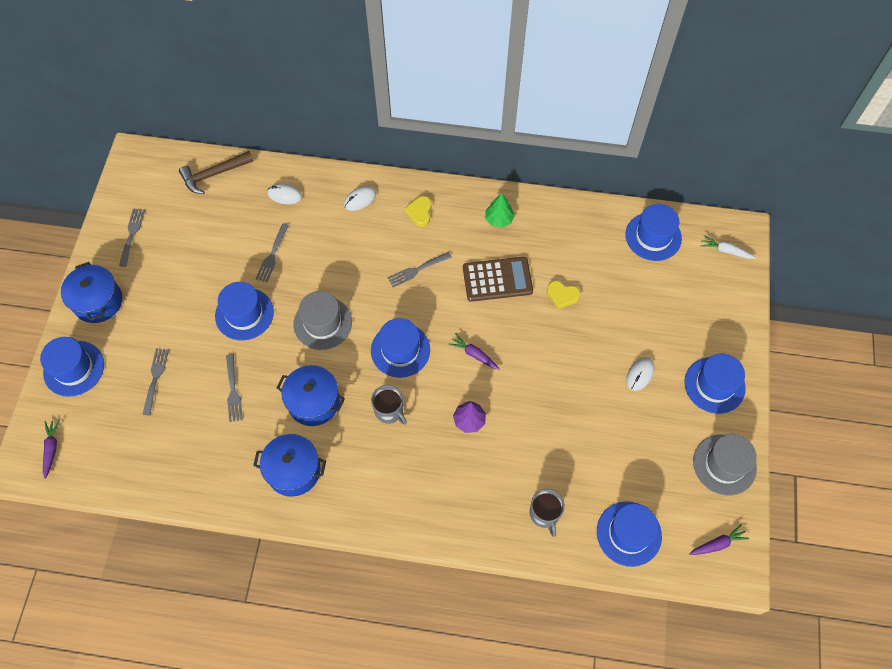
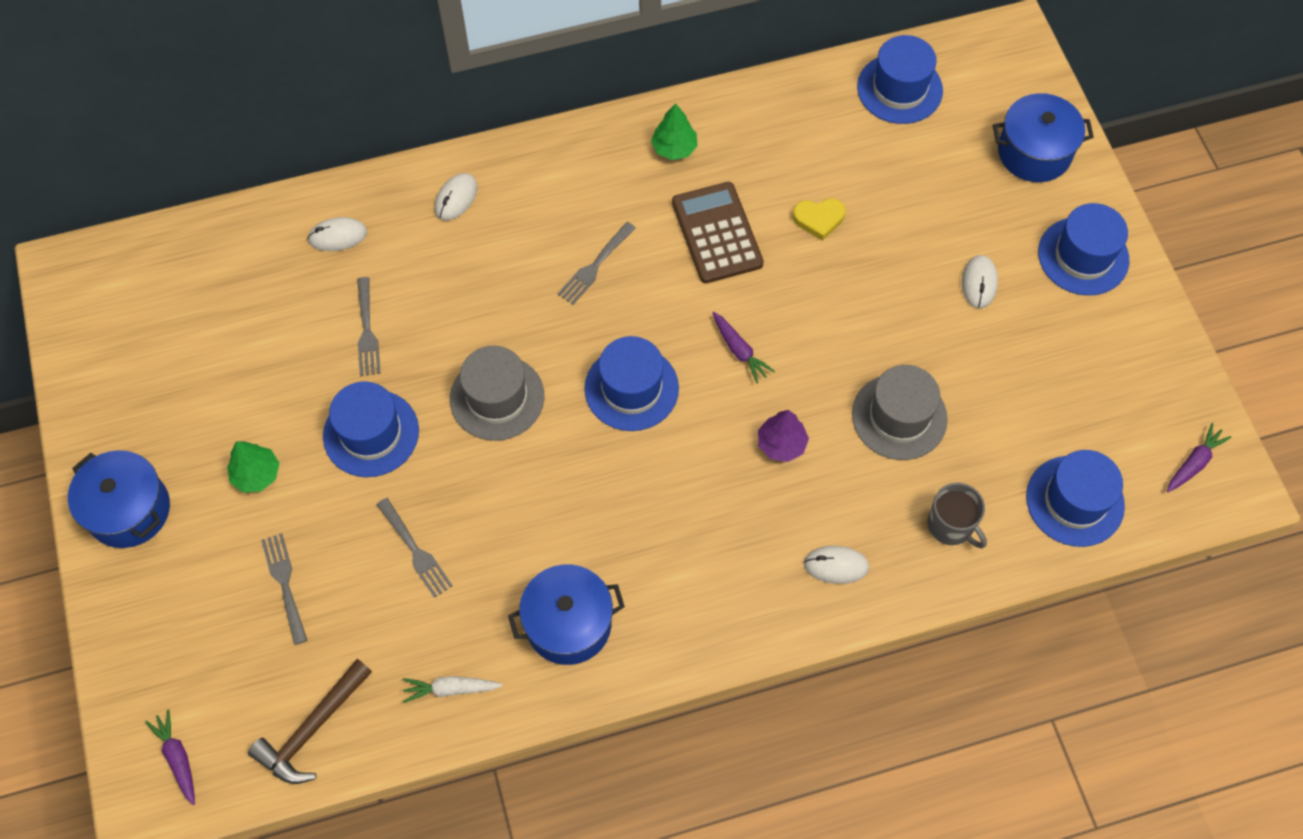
camera: 25 degrees left, 0 degrees up
blue hat [40,337,104,397] -> none
grey fork [119,209,145,267] -> none
brown hammer [179,151,253,194] -> brown hammer moved to [248,659,372,784]
blue pot [276,365,345,426] -> blue pot moved to [993,93,1094,182]
grey mug [371,385,407,425] -> none
yellow heart [404,196,432,227] -> none
purple carrot [448,334,500,370] -> purple carrot turned 135 degrees counterclockwise [712,312,775,383]
brown calculator [463,257,533,302] -> brown calculator turned 75 degrees counterclockwise [672,182,764,283]
grey hat [693,434,757,496] -> grey hat moved to [852,365,948,460]
white carrot [701,235,756,259] -> white carrot moved to [403,676,503,703]
none -> green tree [227,441,280,493]
none -> white mouse [804,546,869,584]

